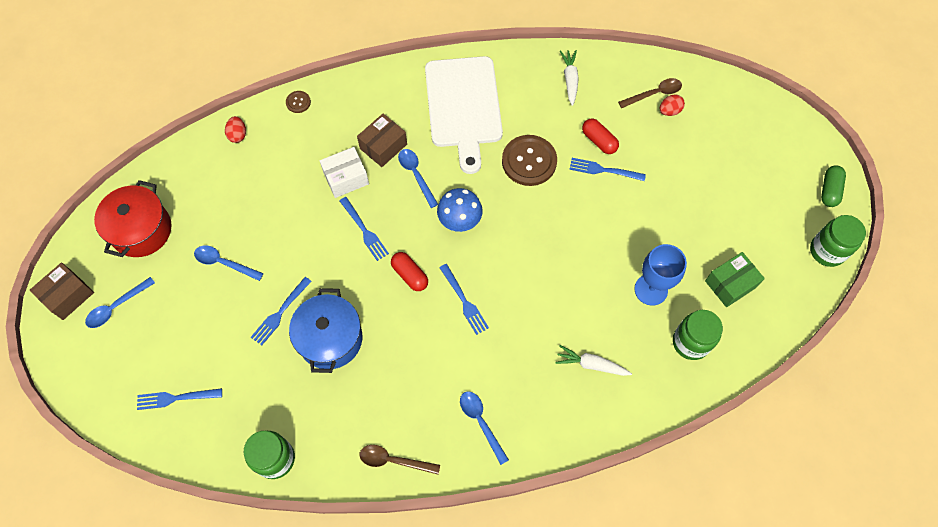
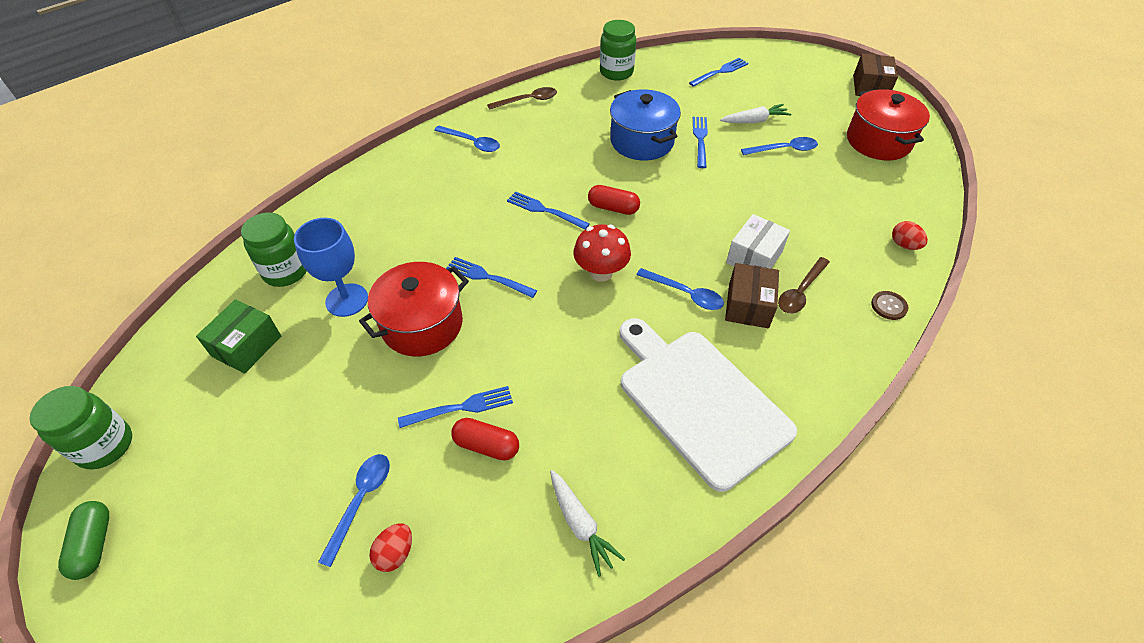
camera: 150 degrees right, 15 degrees down
blue spoon [85,277,155,328] -> blue spoon moved to [318,454,390,567]
blue fork [340,197,389,261] -> blue fork moved to [446,257,538,298]
blue mushroom [437,188,483,232] -> red mushroom [573,224,631,282]
brown button [502,135,557,186] -> none
white carrot [555,345,632,376] -> white carrot moved to [720,104,791,123]
brown spoon [618,78,682,108] -> brown spoon moved to [778,257,830,313]
none -> red pot [359,262,469,356]

